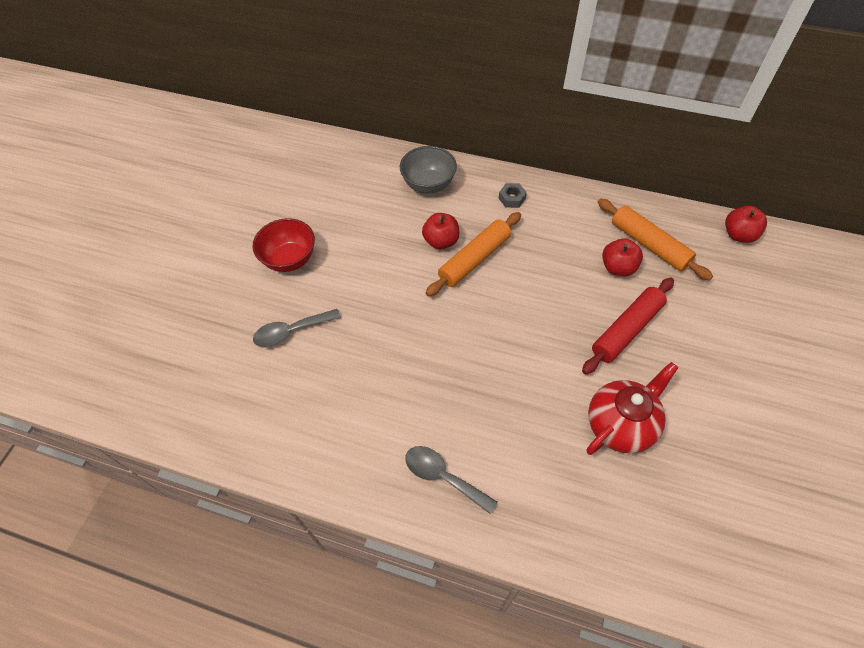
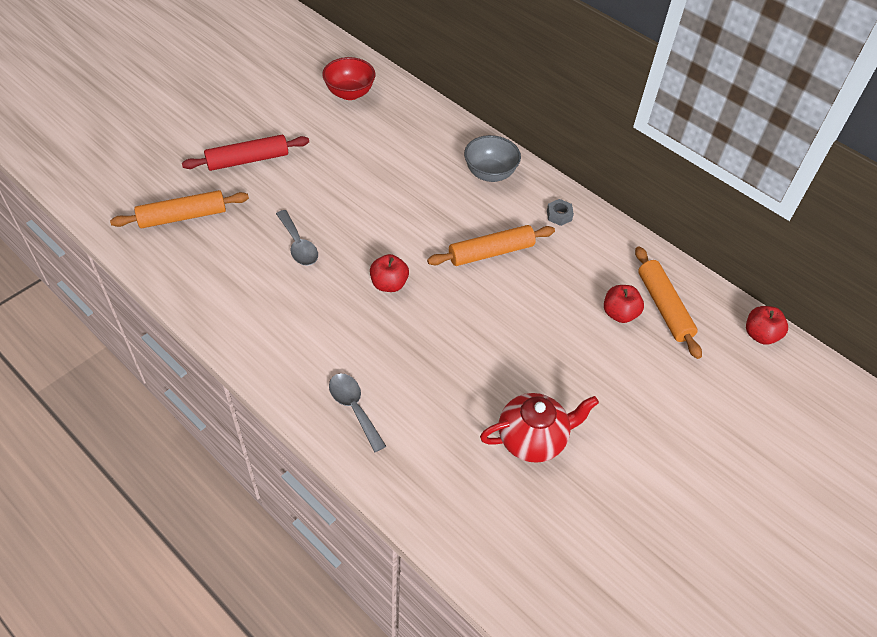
camera: 20 degrees right, 5 degrees down
red bowl [252,218,315,272] -> red bowl moved to [322,57,375,100]
grey spoon [253,309,341,347] -> grey spoon turned 120 degrees counterclockwise [276,210,318,266]
red apple [422,213,459,249] -> red apple moved to [370,254,409,292]
red rolling pin [582,277,674,374] -> red rolling pin moved to [182,135,309,171]
none -> orange rolling pin [110,190,249,228]

